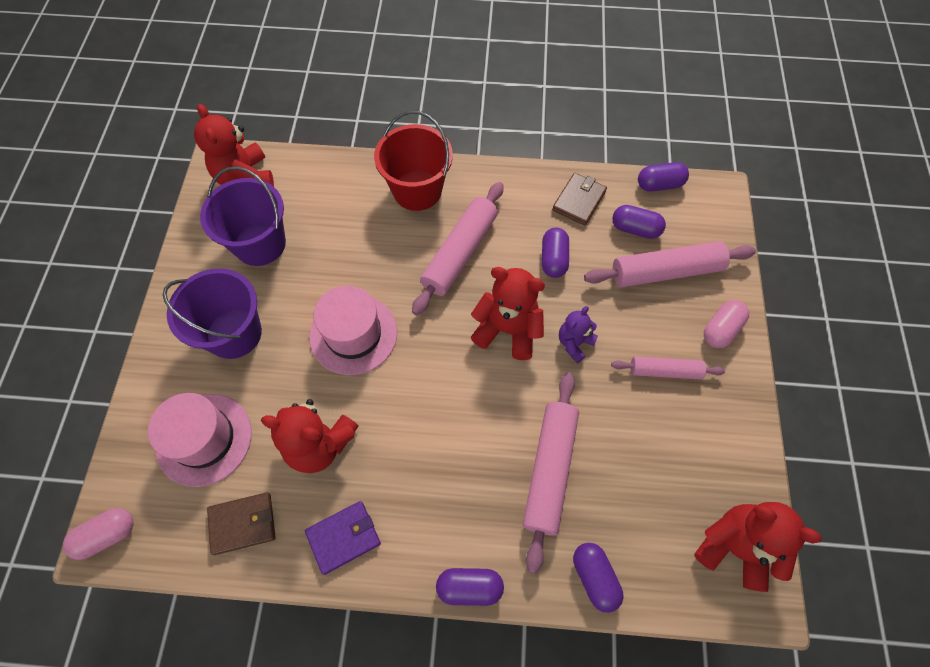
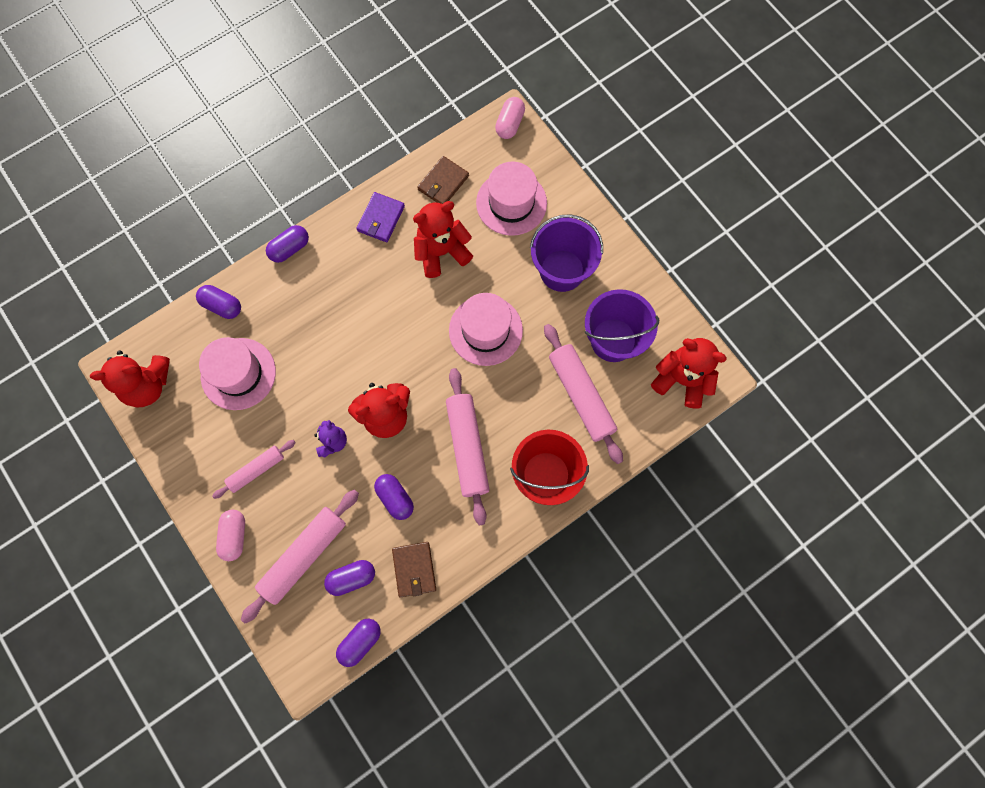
camera: 140 degrees right, 10 degrees up
pink rolling pin [523,372,579,574] -> pink rolling pin moved to [544,324,623,464]
none -> pink hat [199,337,276,410]

